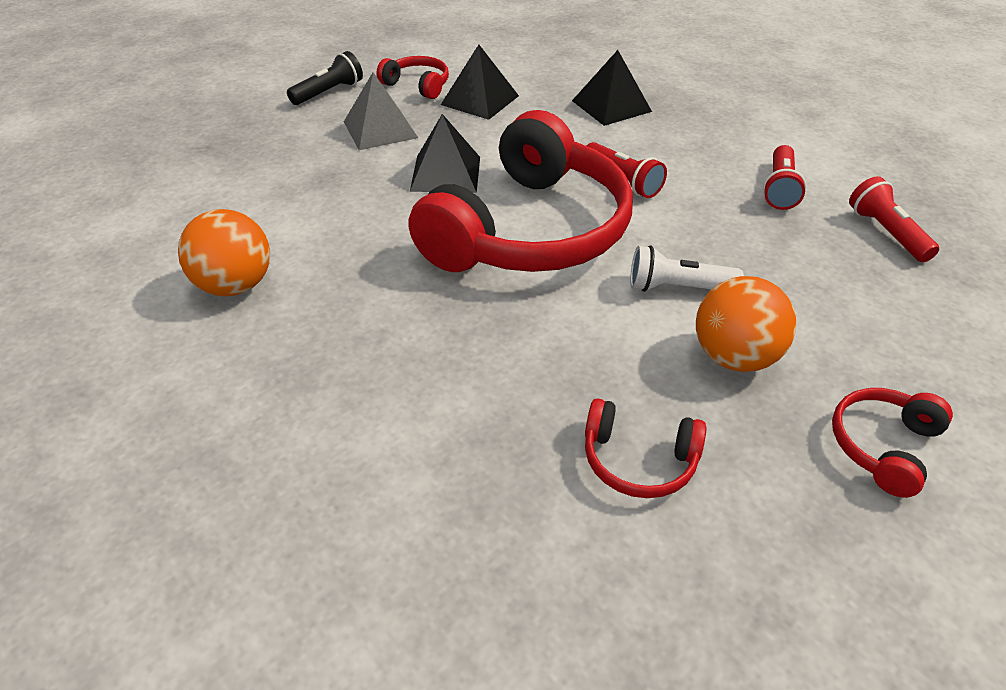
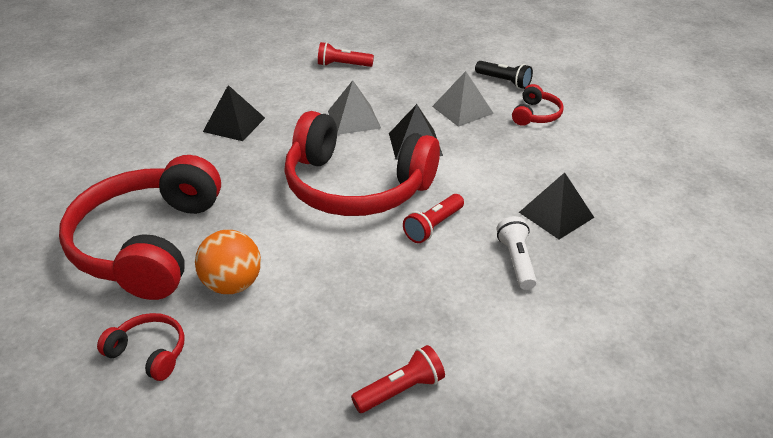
camera: 80 degrees right, 5 degrees down
orange ball [178,209,270,296] -> none
black pyramid [441,44,519,120] -> black pyramid moved to [203,85,265,141]
red headphones [585,398,706,498] -> red headphones [59,155,221,300], size x2.39
white flashlight [630,245,744,292] -> white flashlight moved to [497,216,537,290]
red flashlight [763,145,807,210] -> red flashlight moved to [318,42,374,67]
none -> grey pyramid [328,80,381,135]

